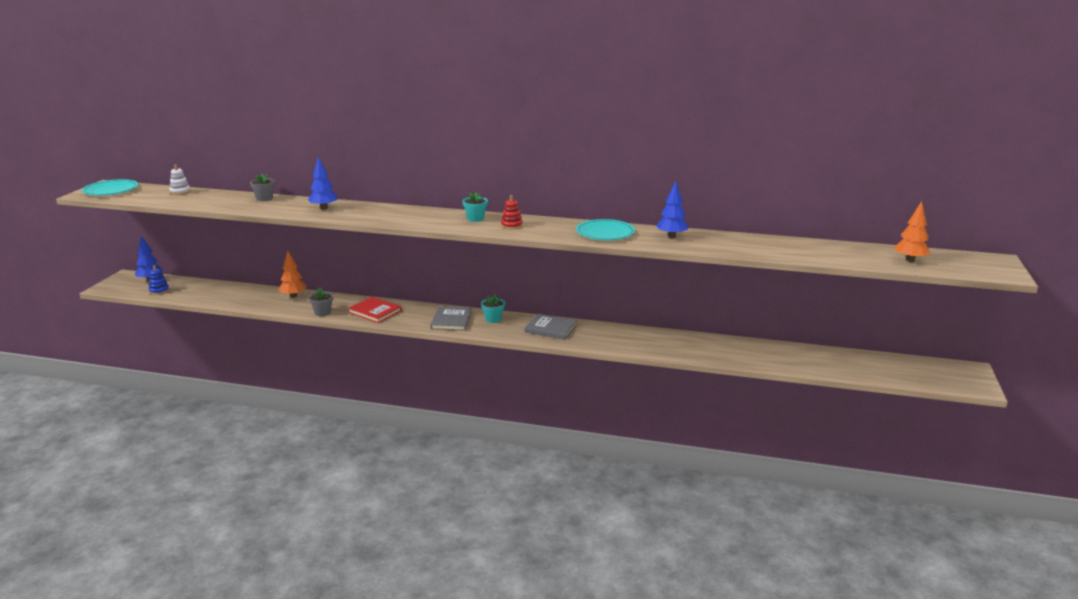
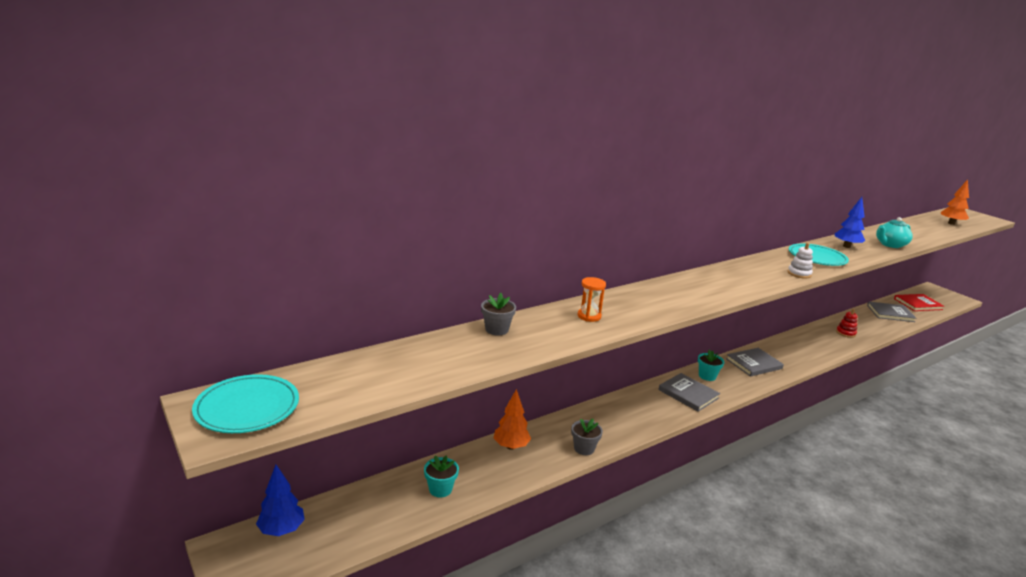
camera: 50 degrees left, 0 degrees up
blue stacking toy [148,265,169,295] -> none
white stacking toy [169,164,191,195] -> white stacking toy moved to [788,243,813,279]
blue tree [308,156,337,210] -> orange hourglass [578,277,606,322]
red book [348,297,402,323] -> red book moved to [894,294,944,311]
turquoise flower pot [462,192,488,222] -> turquoise flower pot moved to [424,455,459,497]
red stacking toy [501,195,523,229] -> red stacking toy moved to [836,309,858,338]
none -> grey book [867,301,916,322]
none -> turquoise teapot [876,217,913,248]

